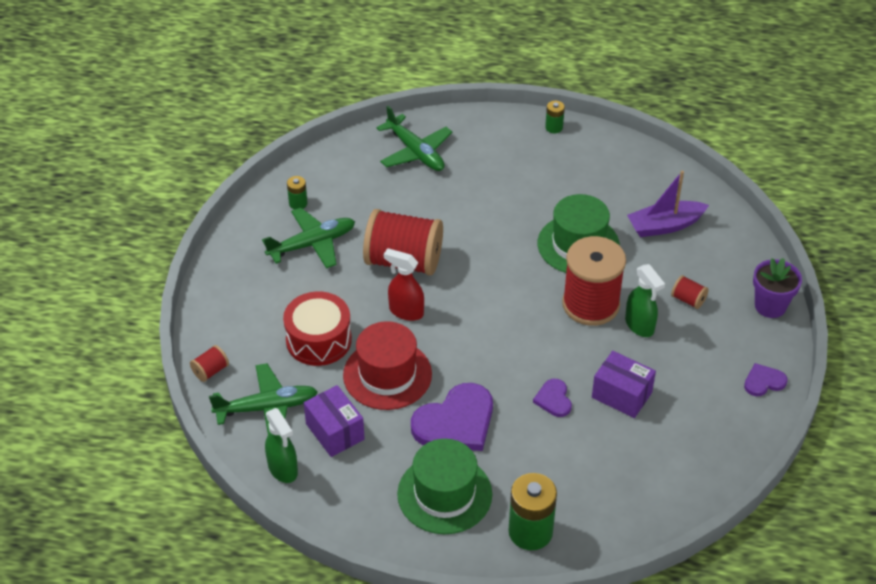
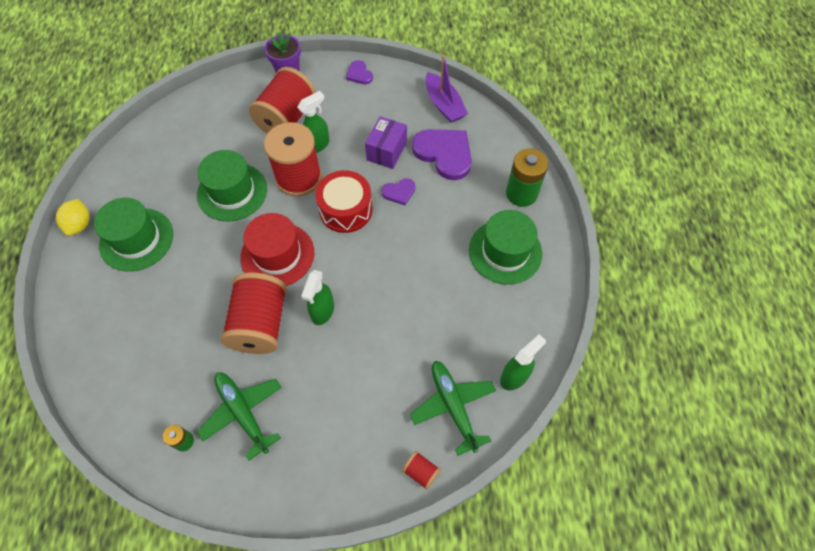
camera: 100 degrees left, 15 degrees up
red drum [283,292,352,366] -> red drum moved to [315,170,373,233]
purple box [304,385,365,457] -> none
red hat [343,321,432,410] -> red hat moved to [240,213,314,286]
green plane [376,106,453,171] -> none
red spray bottle [384,248,424,321] -> green spray bottle [301,270,334,325]
purple heart [411,383,493,451] -> purple heart moved to [412,129,472,180]
green battery [545,101,565,133] -> yellow lemon [56,199,90,236]
purple boat [627,171,709,237] -> purple boat moved to [425,55,468,123]
red spool [671,275,709,309] -> red spool [249,67,316,134], size x2.39
none -> green hat [94,198,173,272]

